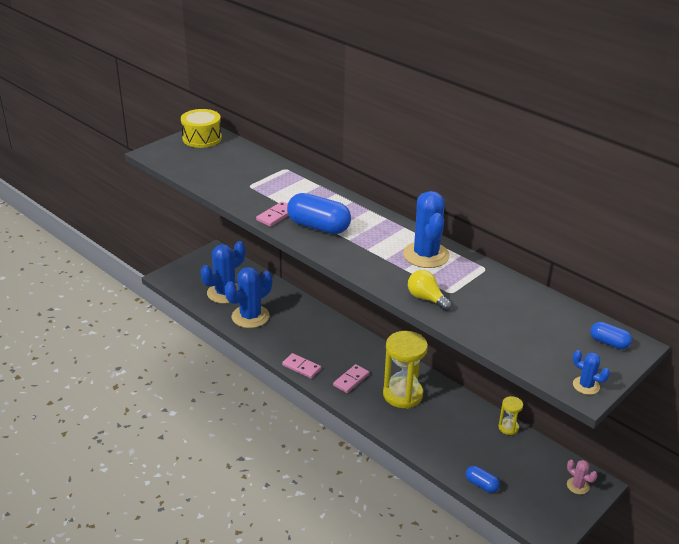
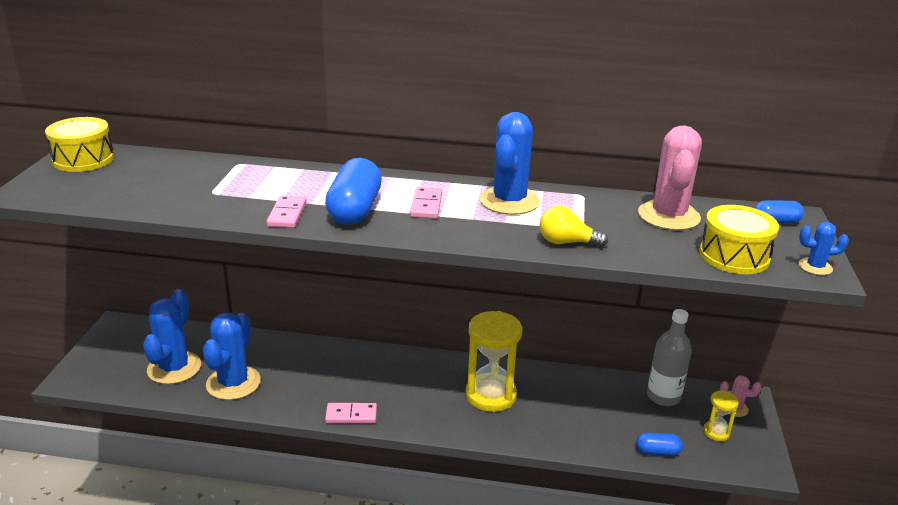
camera: 35 degrees left, 5 degrees down
blue capsule [287,193,351,234] -> blue capsule turned 75 degrees counterclockwise [325,158,382,225]
pink domino [333,364,369,393] -> pink domino moved to [410,187,442,218]
blue cactus [403,191,450,268] -> blue cactus turned 60 degrees clockwise [480,112,540,215]
yellow hourglass [498,396,523,435] -> yellow hourglass moved to [703,390,739,441]
none -> pink cactus [638,125,702,230]
none -> grey bottle [647,309,692,406]
none -> yellow drum [699,205,779,274]

